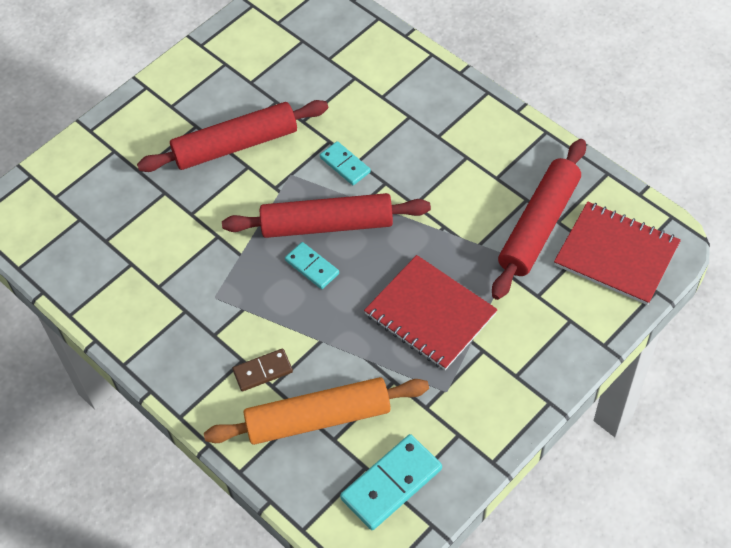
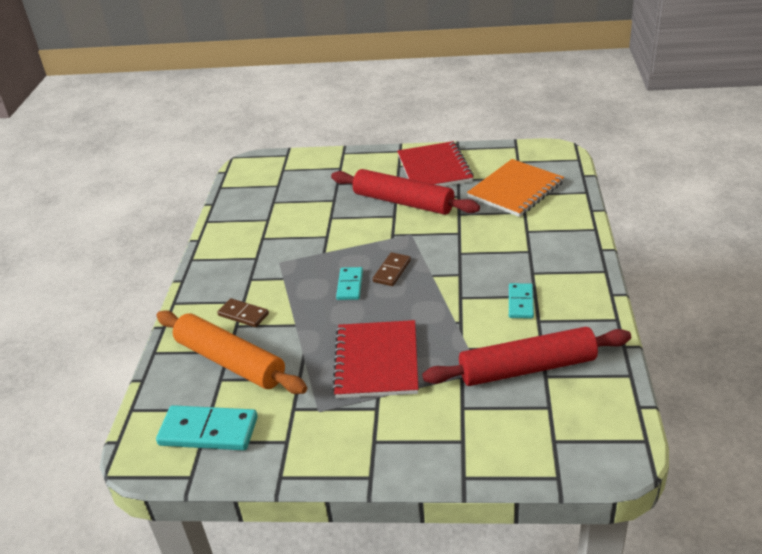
camera: 50 degrees right, 20 degrees down
red rolling pin [222,193,431,238] -> brown domino [373,252,411,286]
turquoise domino [320,141,371,185] -> turquoise domino moved to [509,283,534,319]
red notebook [554,202,681,305] -> red notebook moved to [397,141,474,187]
none -> orange notebook [467,159,564,217]

